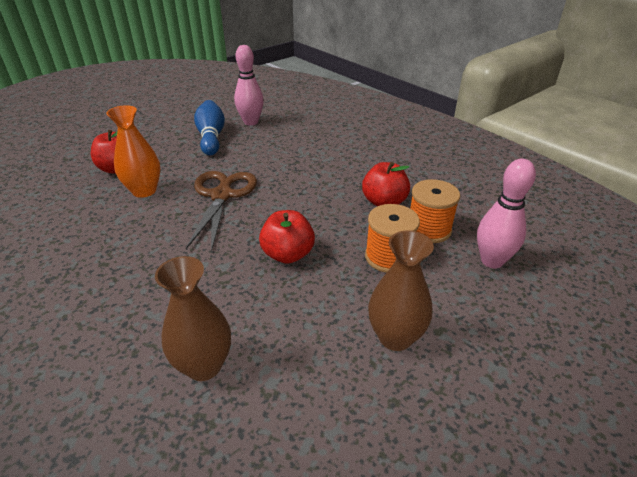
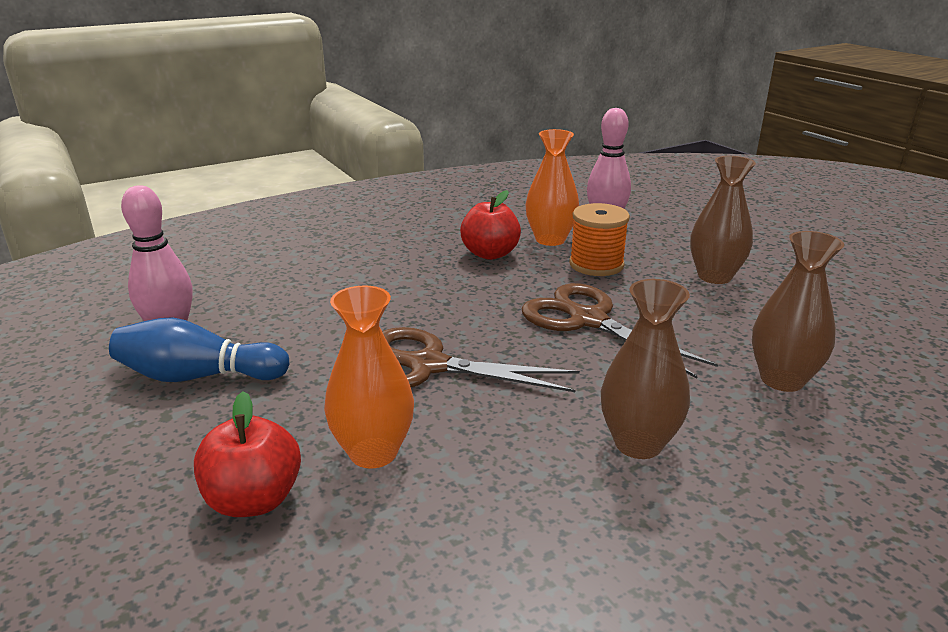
camera: 80 degrees left, 10 degrees down
red apple [259,210,315,264] -> brown scissors [522,283,718,378]
orange spool [410,179,460,243] -> orange vase [526,129,579,246]
none -> brown vase [601,279,690,459]

